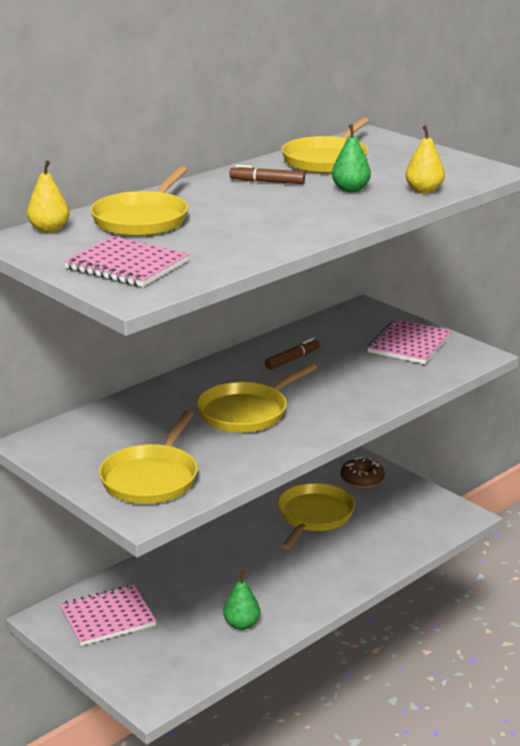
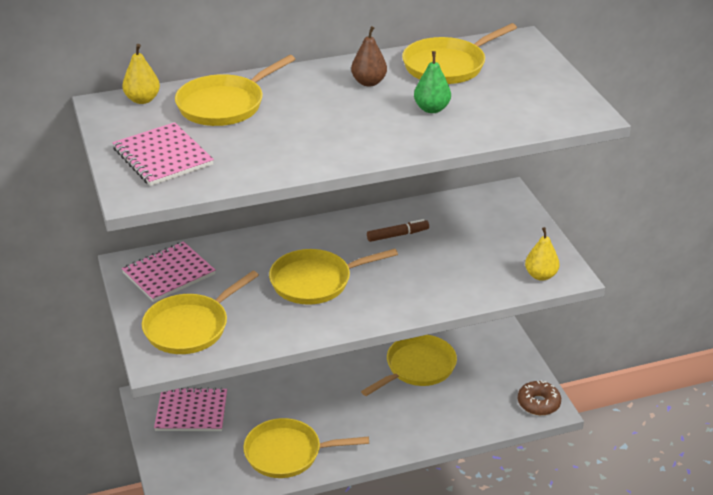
camera: 25 degrees right, 10 degrees up
green pear [223,571,260,630] -> yellow pan [243,418,369,478]
brown marker [230,165,305,184] -> brown pear [351,26,387,86]
brown donut [341,457,385,488] -> brown donut moved to [518,381,561,415]
pink notebook [367,319,451,364] -> pink notebook moved to [122,241,216,302]
yellow pear [405,125,445,193] -> yellow pear moved to [525,227,560,281]

